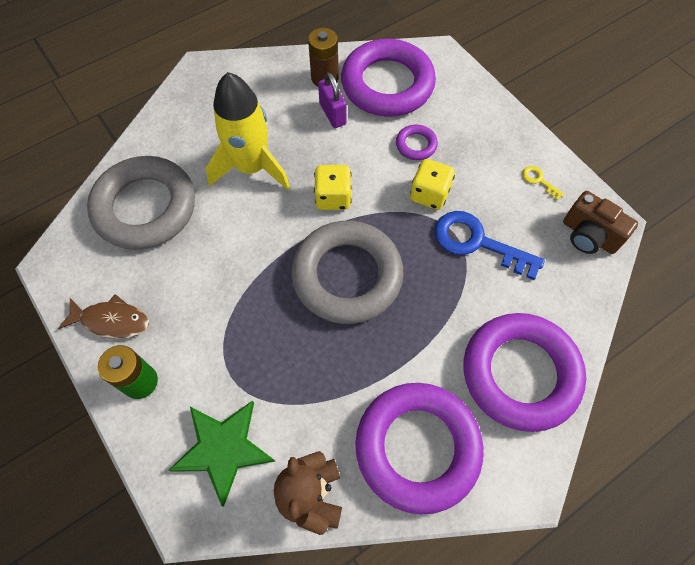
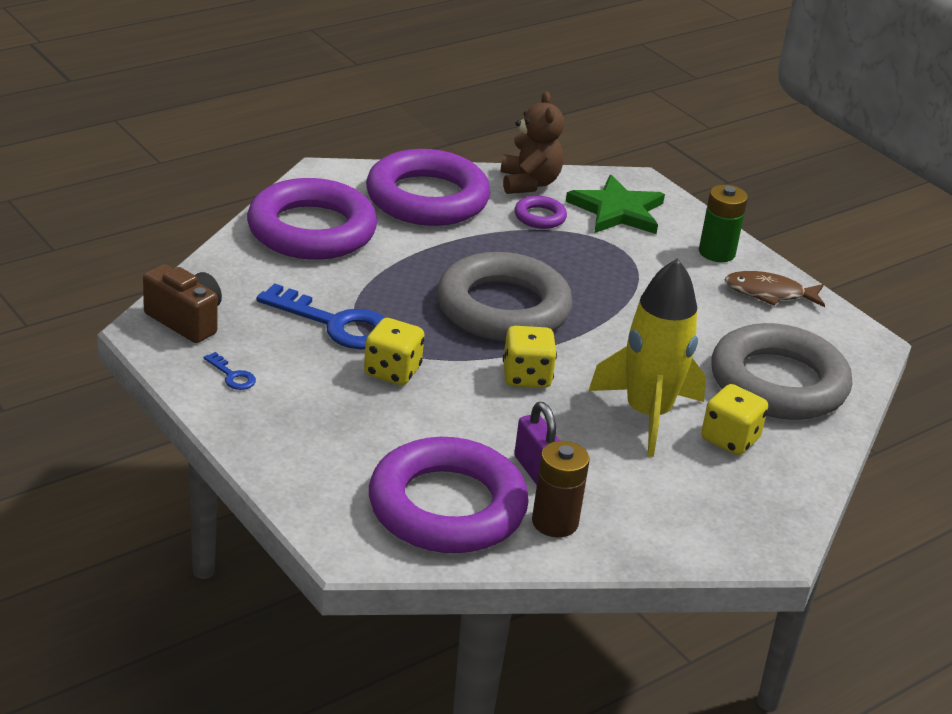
camera: 175 degrees right, 30 degrees down
purple ring [396,124,438,160] -> purple ring moved to [514,196,567,229]
yellow key [522,166,564,200] -> blue key [203,352,256,390]
none -> yellow dice [701,384,768,455]

